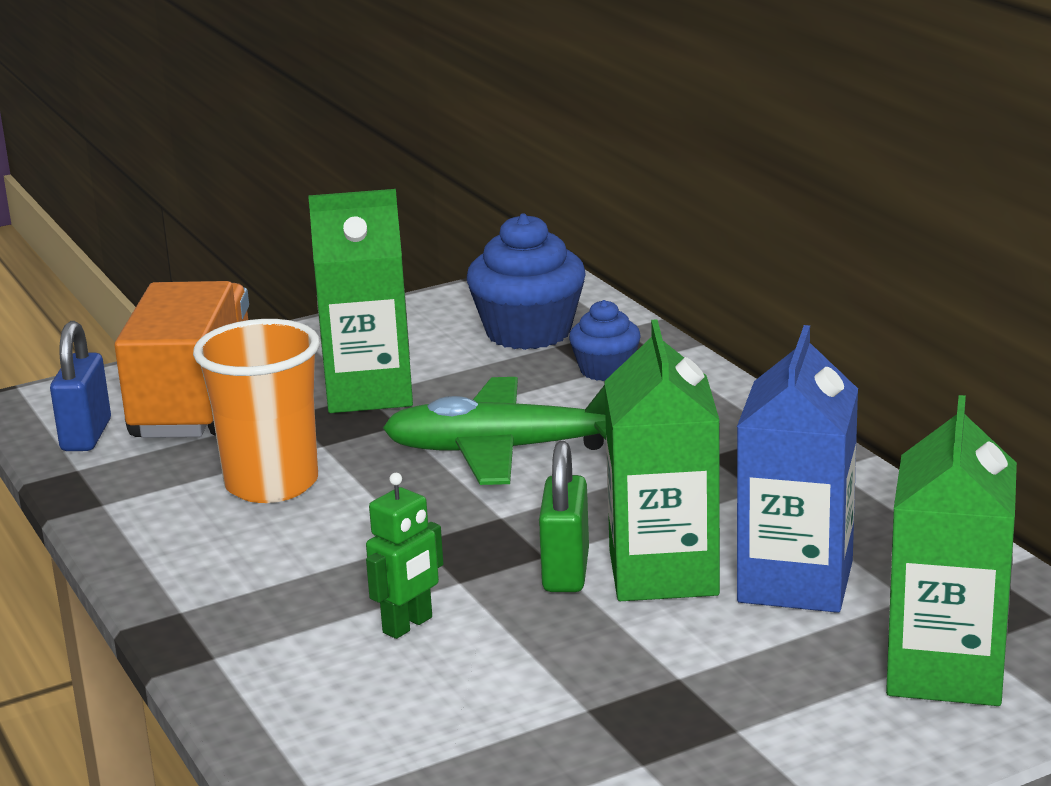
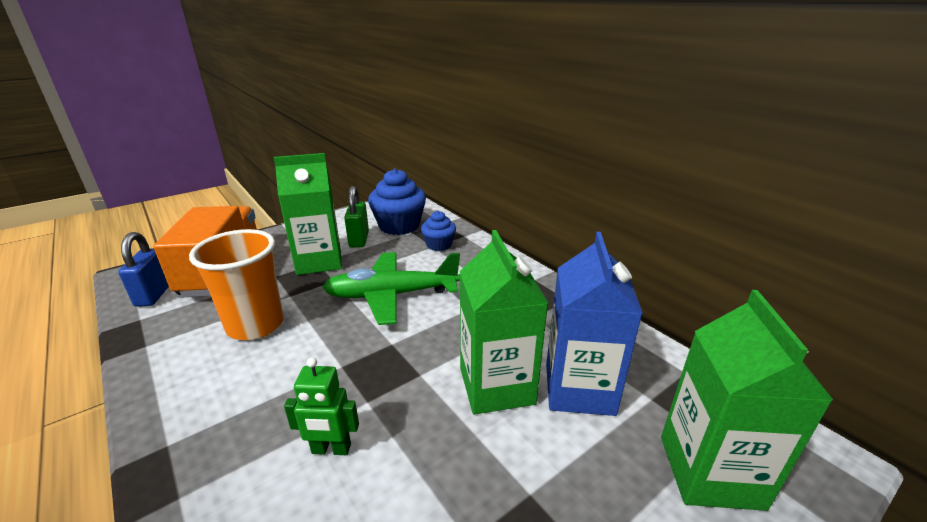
camera: 10 degrees left, 5 degrees up
green robot [366,473,443,639] -> green robot turned 60 degrees clockwise [284,357,359,455]
green padlock [539,441,589,592] -> green padlock moved to [344,186,369,248]

